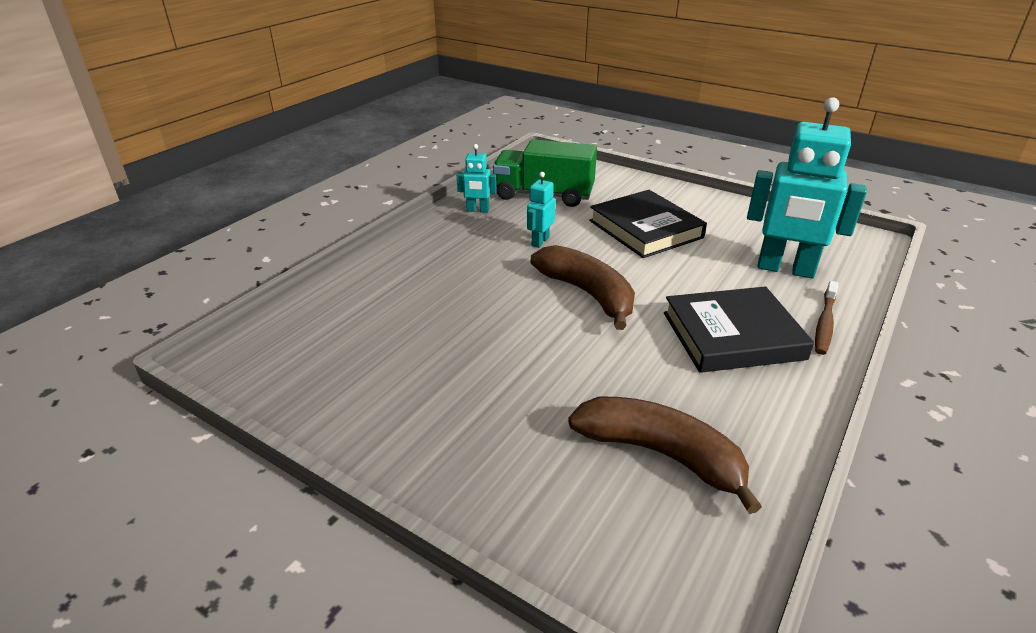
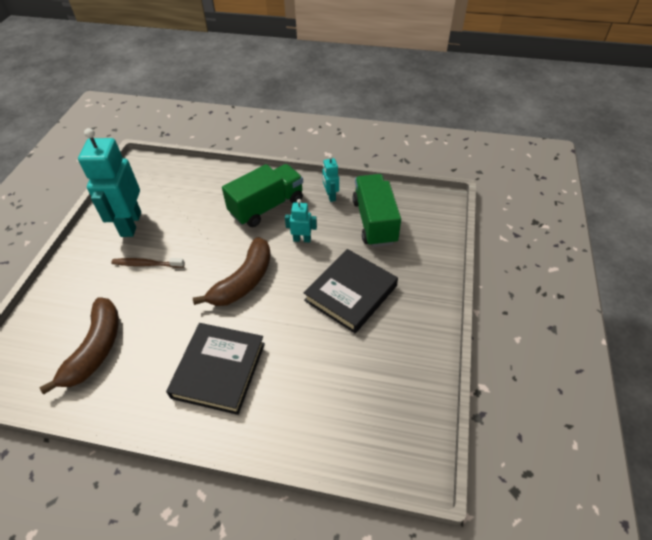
camera: 70 degrees right, 15 degrees up
black book [664,286,814,373] -> black book turned 45 degrees clockwise [166,323,265,415]
turquoise robot [747,97,867,278] -> turquoise robot moved to [78,128,141,237]
brown toothbrush [815,281,838,355] -> brown toothbrush moved to [111,258,185,268]
none -> green truck [222,164,303,227]

